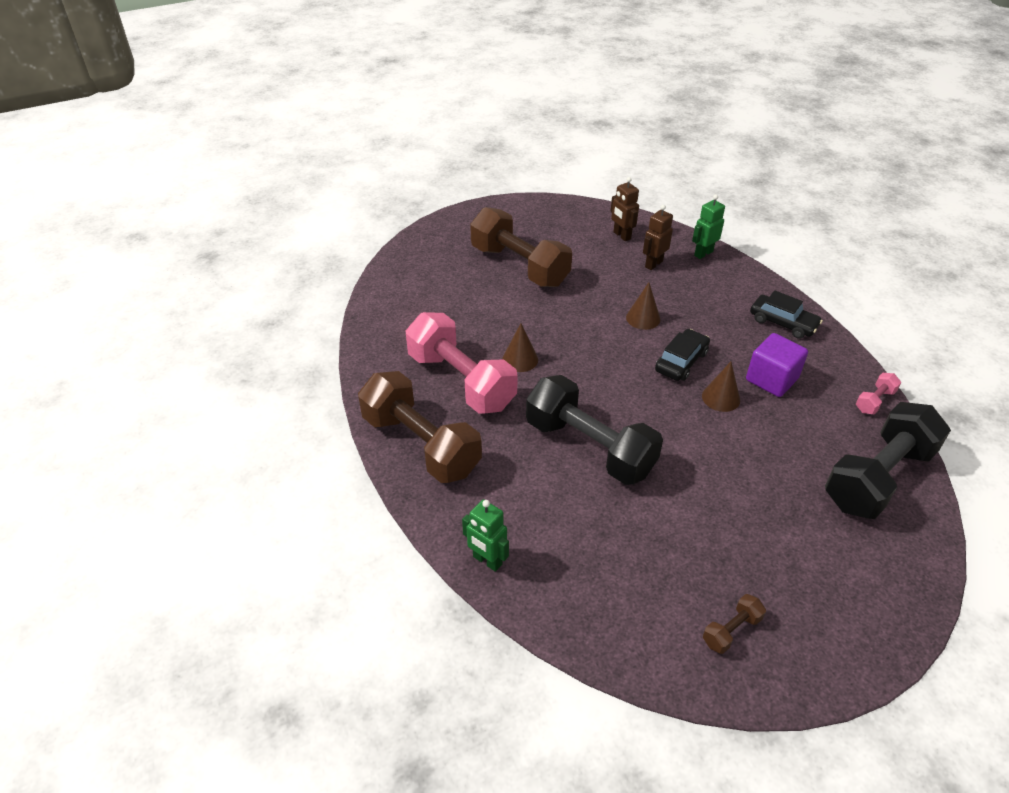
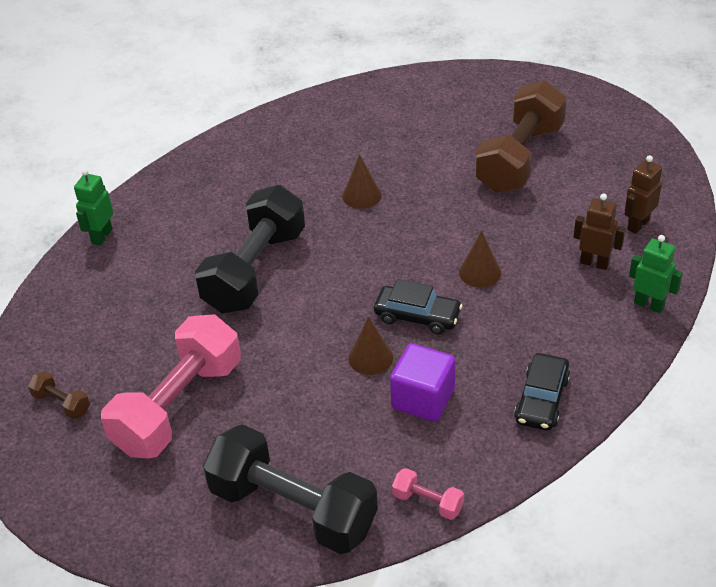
camera: 75 degrees right, 0 degrees up
brown dumbbell [358,371,482,483] -> none
pink dumbbell [406,312,518,414] -> pink dumbbell moved to [101,314,241,459]

